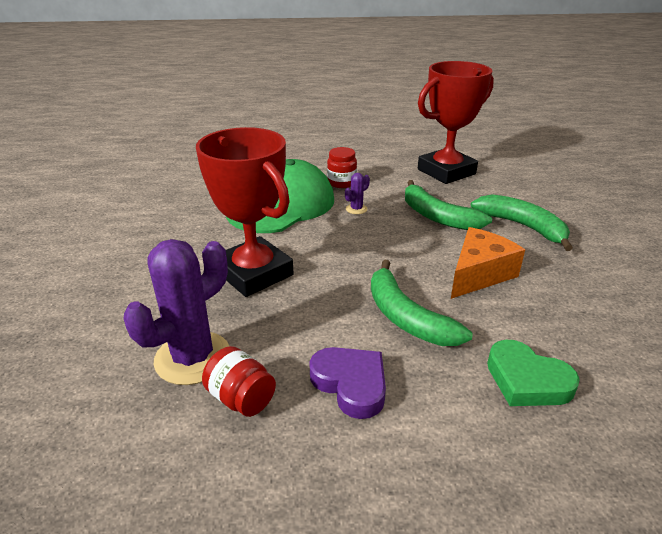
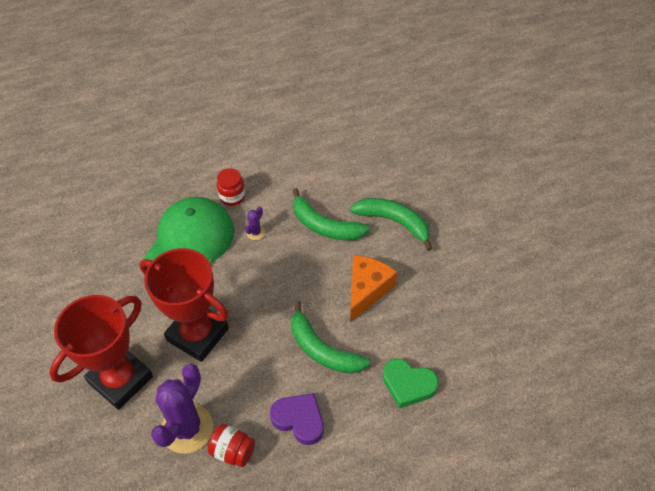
camera: 15 degrees left, 20 degrees up
red trophy [418,61,494,184] -> red trophy moved to [49,295,153,410]

